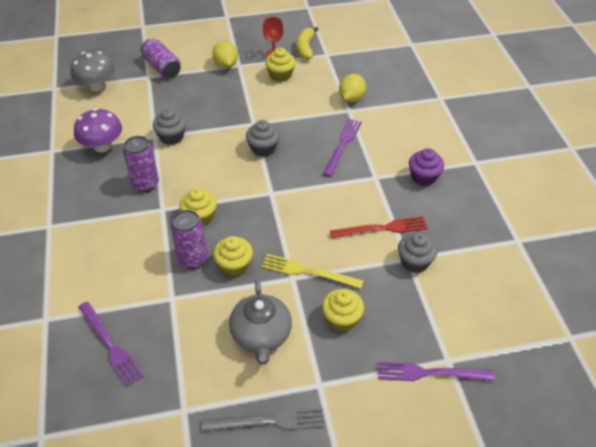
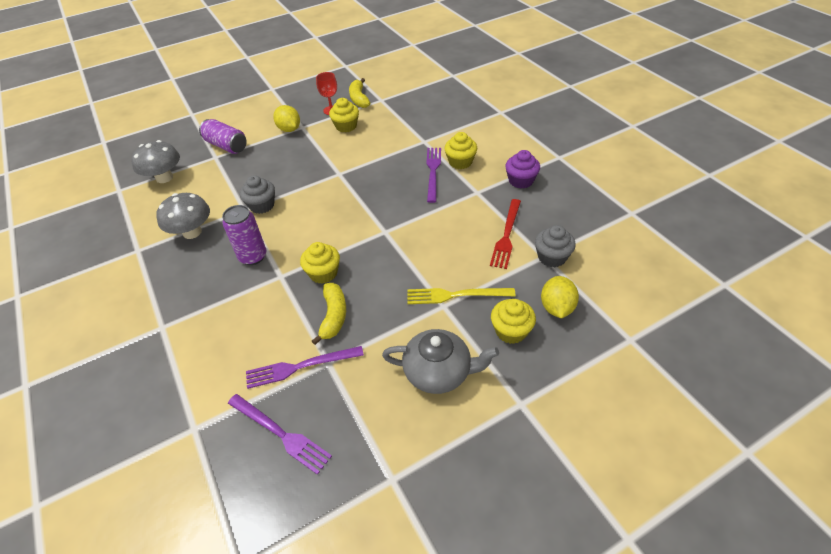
camera: 15 degrees left, 0 degrees up
purple mushroom [74,108,122,152] -> grey mushroom [156,193,210,239]
purple can [171,210,208,269] -> yellow banana [312,283,346,345]
grey fork [202,408,324,431] -> none
yellow cupcake [213,236,253,277] -> yellow cupcake moved to [444,132,477,169]
grey teapot [229,279,292,365] -> grey teapot turned 60 degrees counterclockwise [382,329,499,394]
grey cupcake [246,120,280,157] -> none
red fork [330,216,428,238] -> red fork turned 135 degrees clockwise [490,199,521,269]
yellow lemon [339,74,366,102] -> yellow lemon moved to [541,276,579,318]
purple fork [378,361,495,381] -> purple fork moved to [246,346,364,389]

